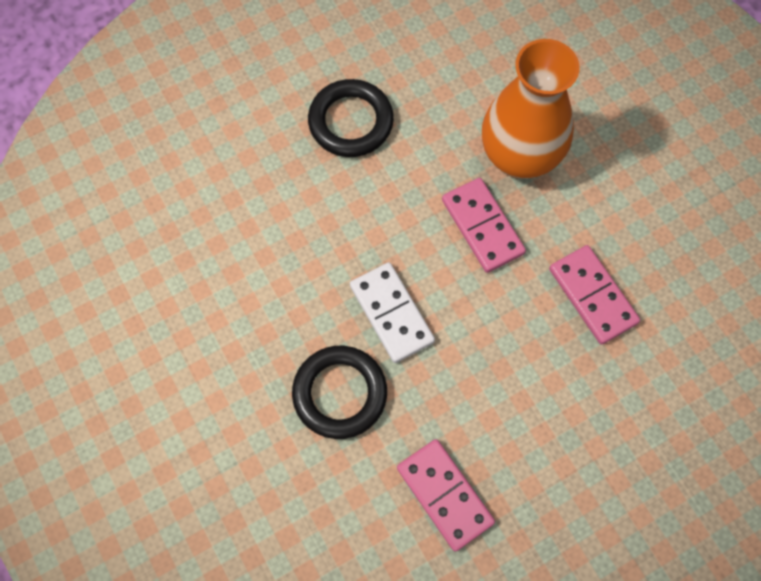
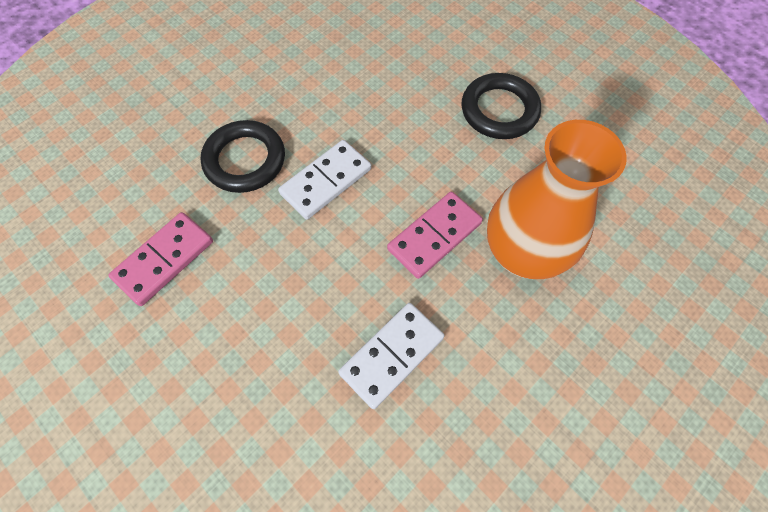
camera: 75 degrees right, 5 degrees down
pink domino [549,245,640,345] -> white domino [338,303,444,409]

